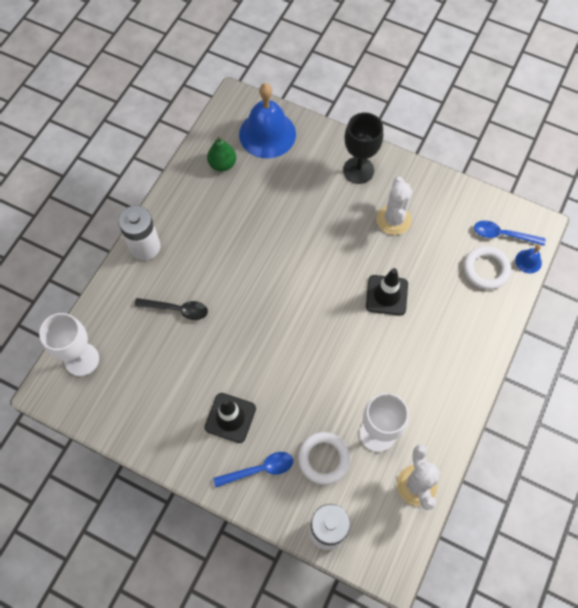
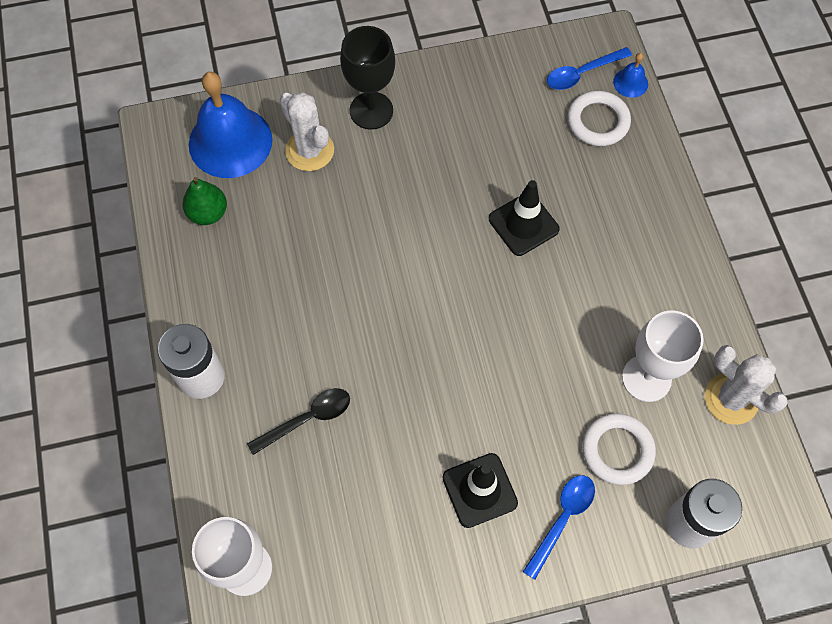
camera: 40 degrees left, 0 degrees up
white cactus [376,177,412,235] -> white cactus moved to [280,92,334,171]

